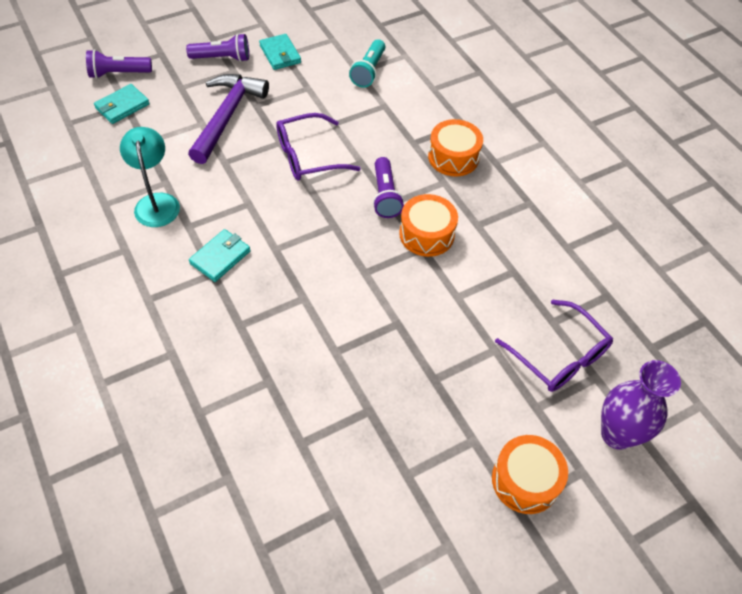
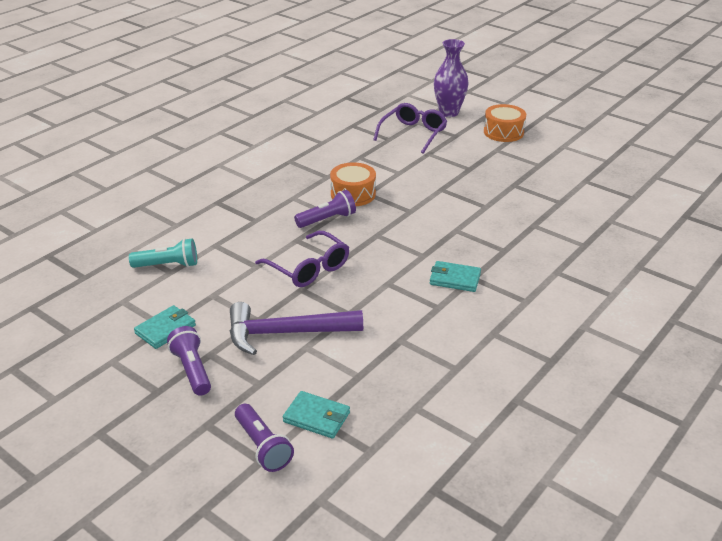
camera: 110 degrees left, 20 degrees down
turquoise lamp [120,127,180,227] -> none
orange drum [428,119,483,177] -> none

